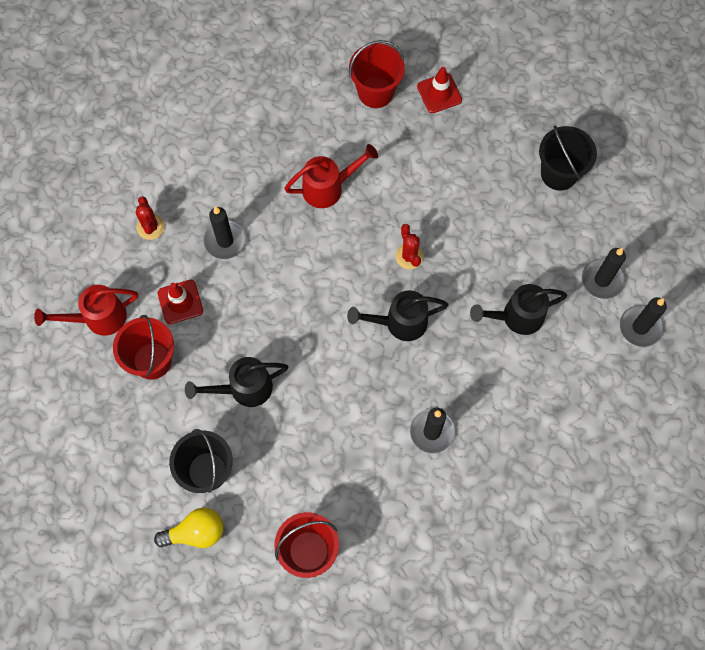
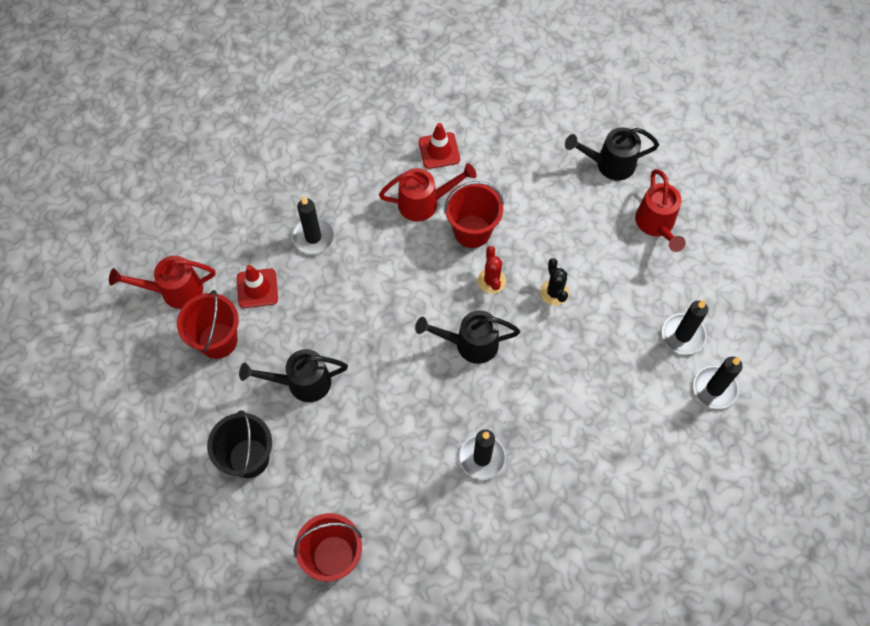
camera: 10 degrees right, 5 degrees down
red cactus [136,196,165,240] -> none
yellow light bulb [154,508,223,548] -> none
red bucket [349,40,405,108] -> red bucket moved to [444,181,504,248]
red traffic cone [417,67,462,113] -> red traffic cone moved to [419,123,460,169]
black watering can [470,284,567,335] -> black watering can moved to [565,127,659,181]
black bucket [539,125,597,191] -> red watering can [635,169,686,252]
none -> black cactus [540,258,569,306]

